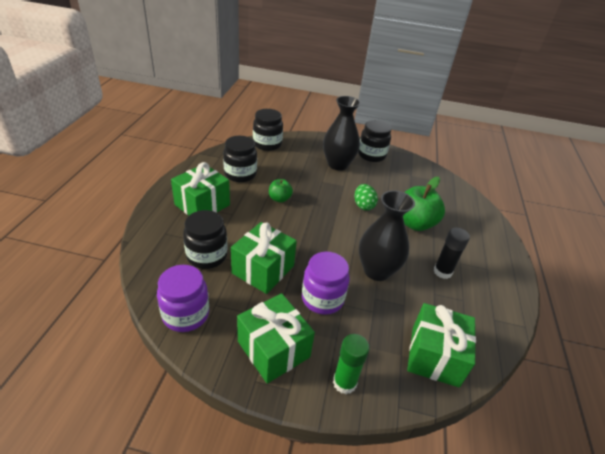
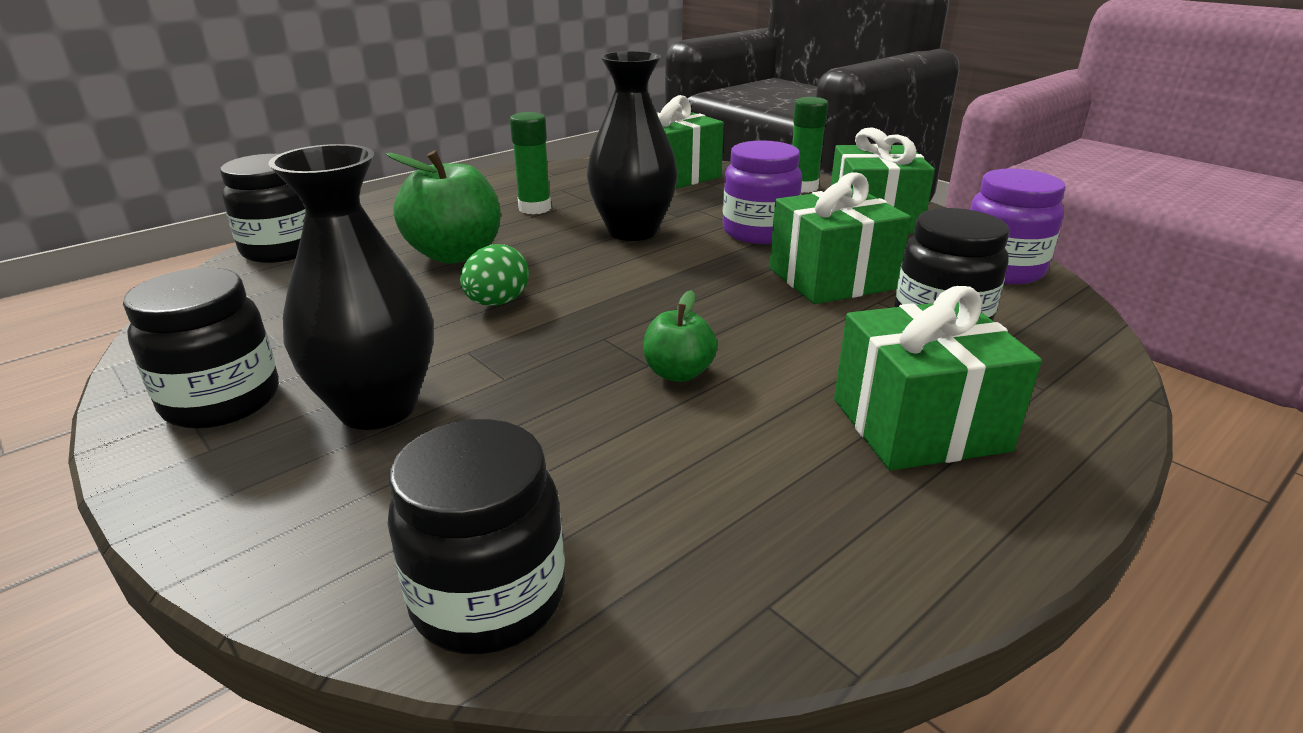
camera: 140 degrees left, 10 degrees down
black jar [223,136,257,182] -> black jar moved to [220,154,305,263]
black glue stick [433,227,470,279] -> green glue stick [510,112,551,214]

